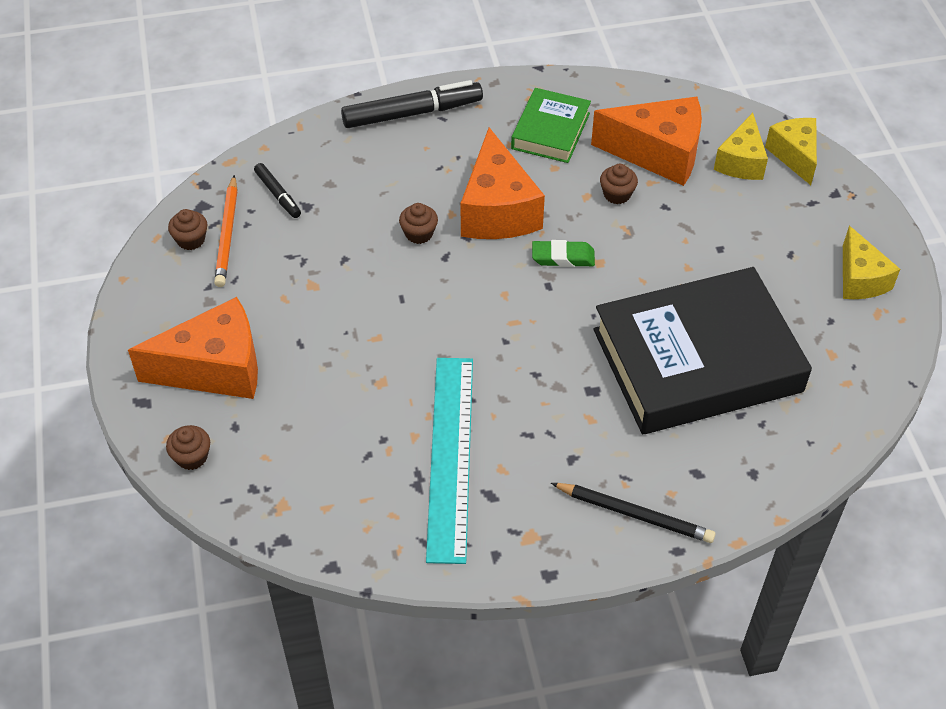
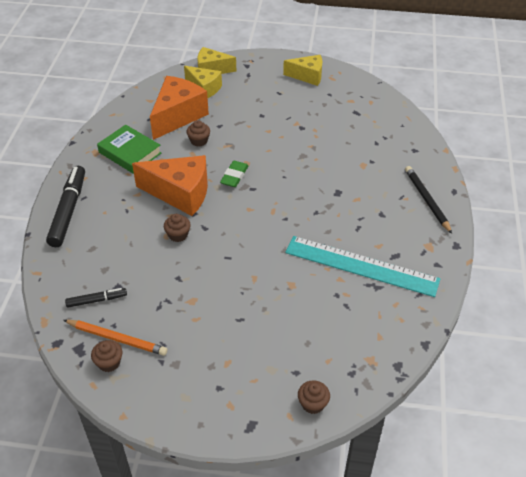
camera: 70 degrees left, 5 degrees down
orange cheese [128,297,258,399] -> none
black pencil [551,483,716,543] -> black pencil turned 60 degrees counterclockwise [405,166,452,234]
black book [593,267,812,434] -> none

